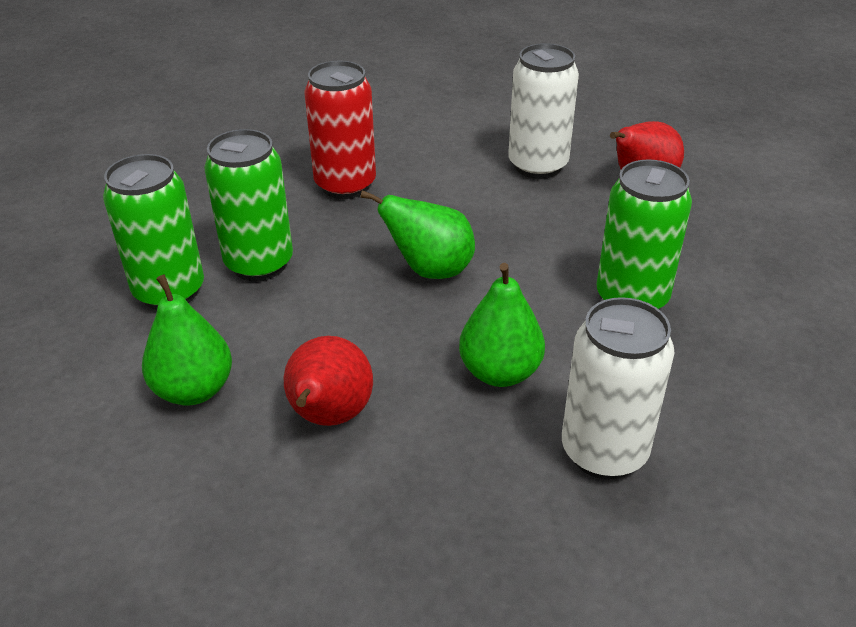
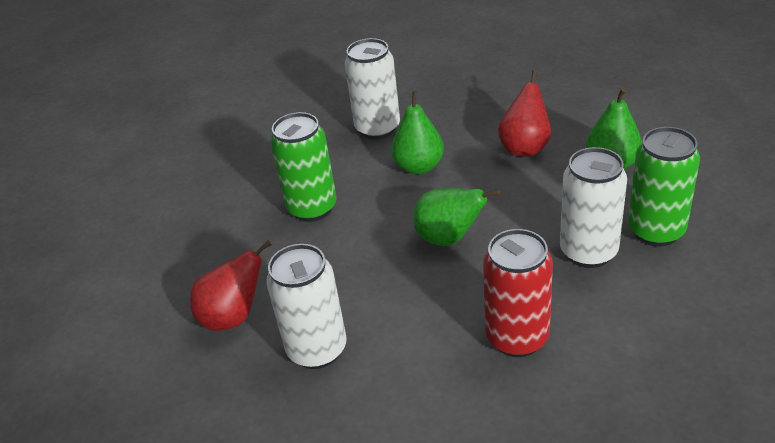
camera: 165 degrees left, 0 degrees up
green can [204,129,293,281] -> white can [560,147,627,268]

